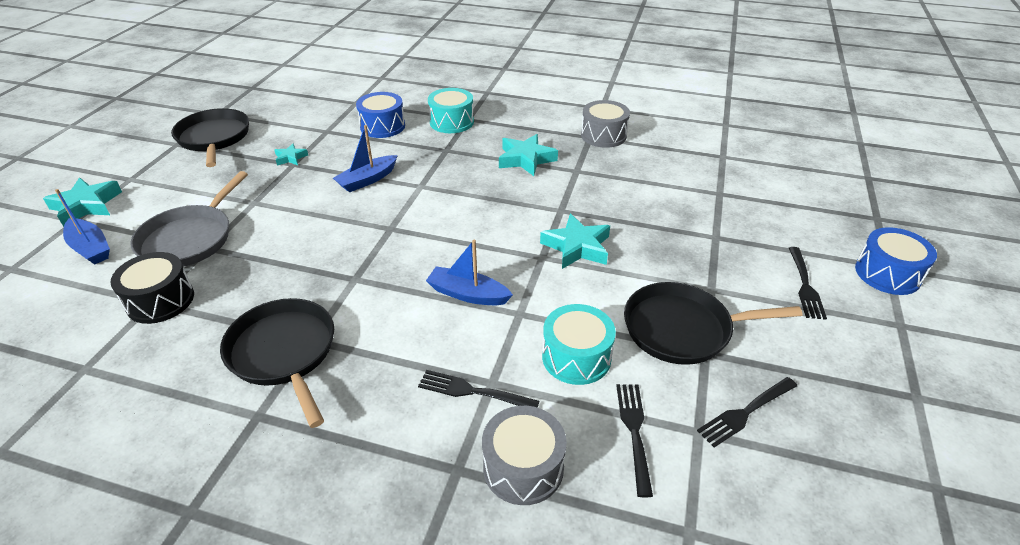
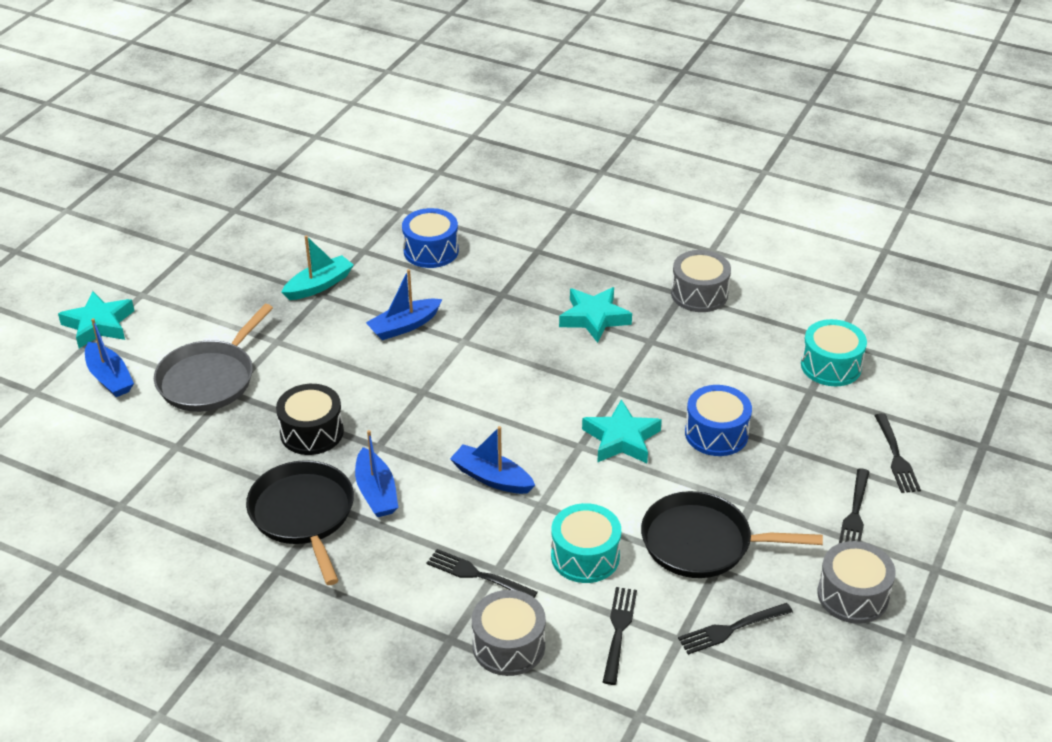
camera: 10 degrees right, 0 degrees up
black drum [110,252,194,324] -> black drum moved to [276,384,344,455]
black pan [171,108,249,167] -> none
turquoise star [275,143,308,166] -> turquoise boat [282,235,354,300]
turquoise drum [428,88,474,133] -> turquoise drum moved to [801,319,867,386]
blue drum [855,227,937,295] -> blue drum moved to [685,385,752,456]
none -> blue boat [355,430,398,517]
none -> grey drum [817,541,896,624]
none -> black fork [874,413,921,493]

